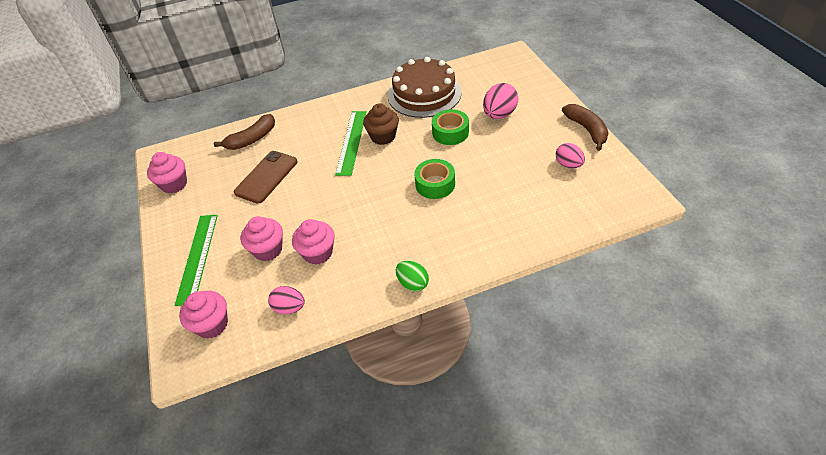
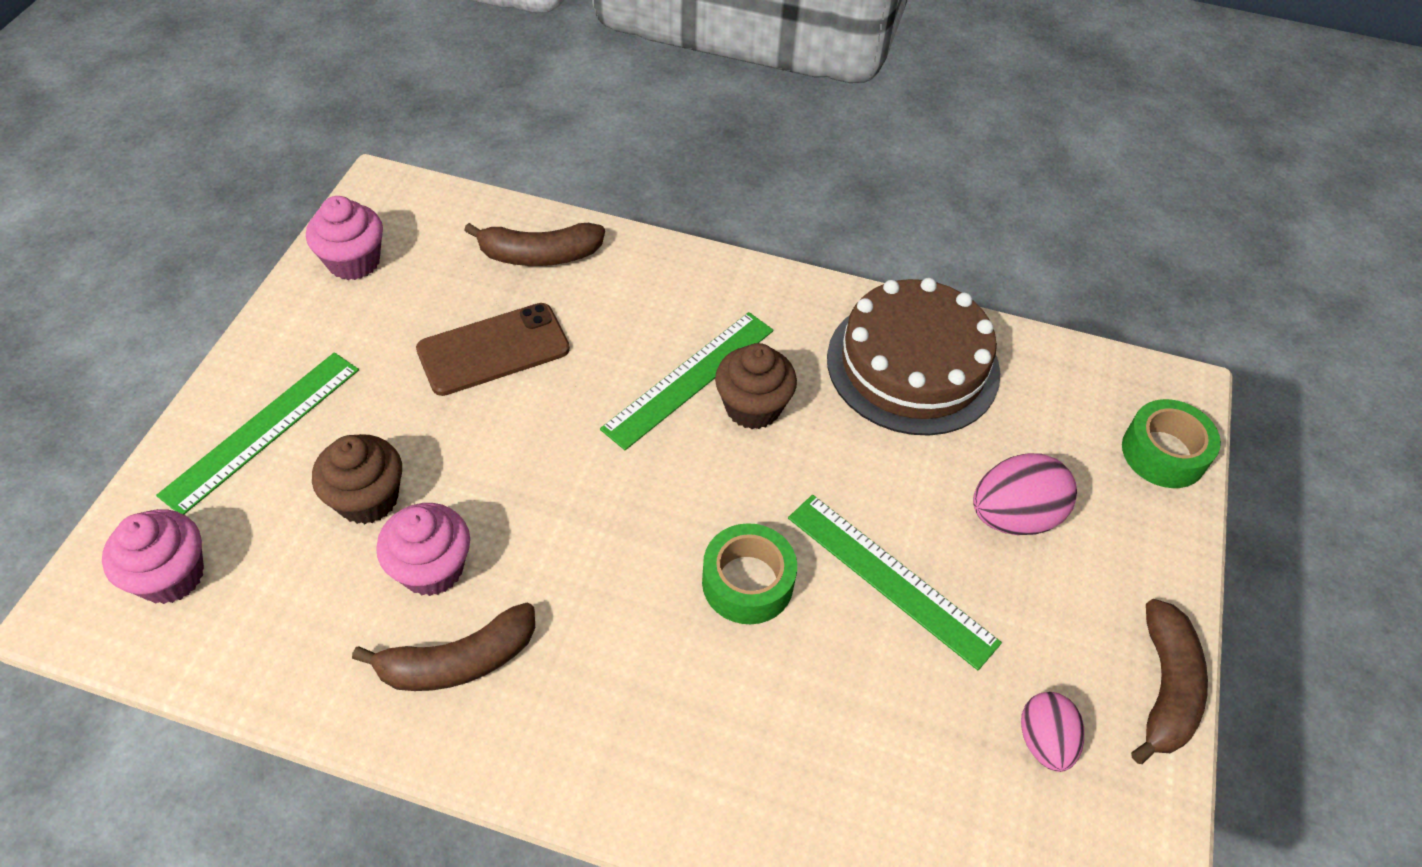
camera: 30 degrees right, 5 degrees up
pink cupcake [241,216,283,261] -> brown cupcake [312,434,402,524]
pink egg [268,286,305,314] -> none
green egg [396,261,429,292] -> none
green tape [432,109,469,145] -> green tape moved to [1122,399,1221,488]
none -> brown banana [352,603,535,691]
none -> green ruler [788,495,1002,670]

